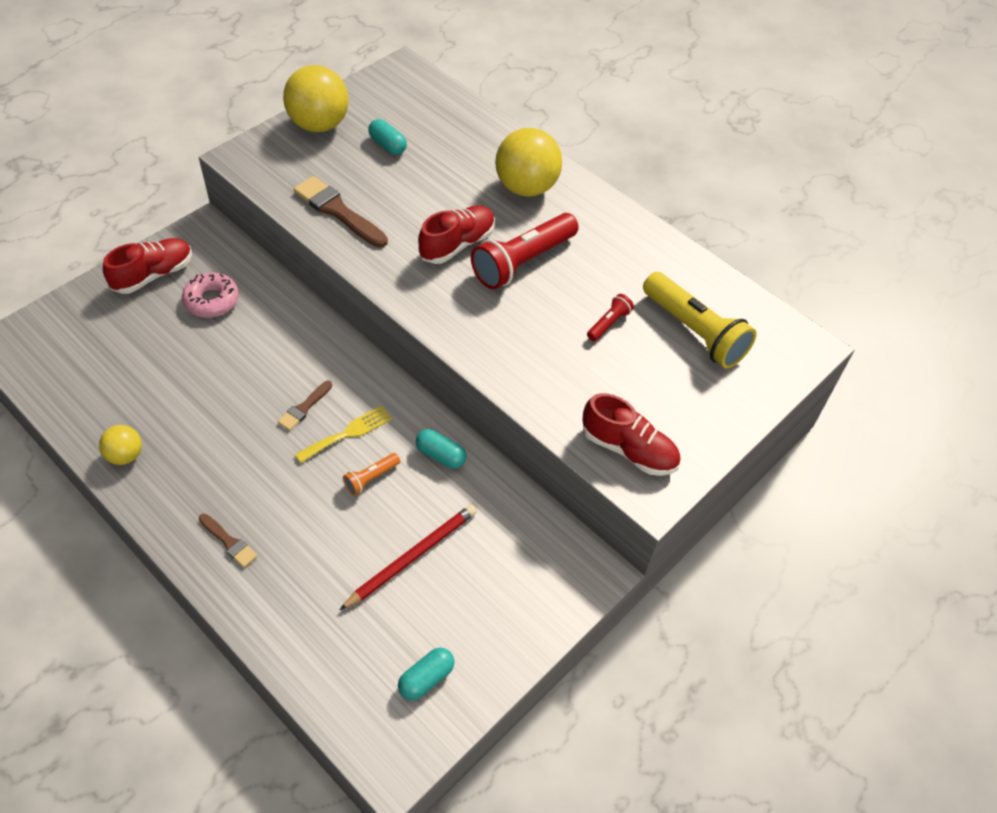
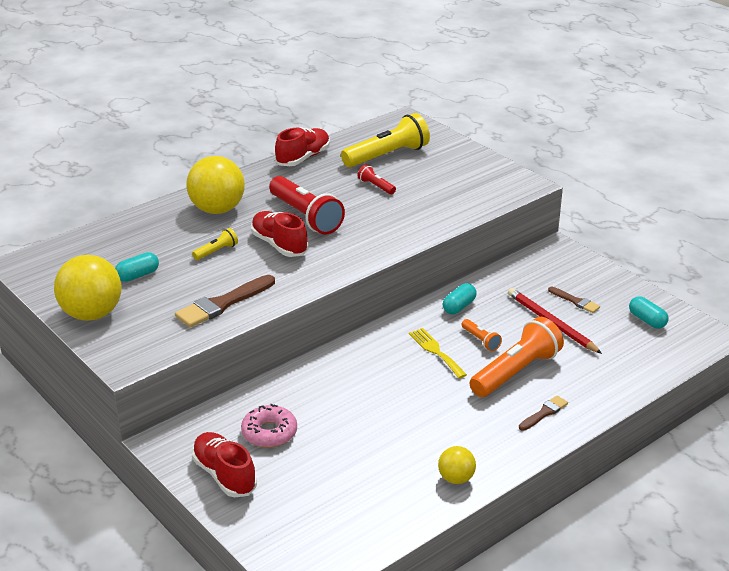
camera: 80 degrees left, 20 degrees down
brown brush [278,381,332,431] -> brown brush moved to [548,287,600,313]
red shoe [582,393,681,476] -> red shoe moved to [275,127,330,166]
none -> yellow flashlight [192,228,238,260]
none -> orange flashlight [470,317,564,397]

